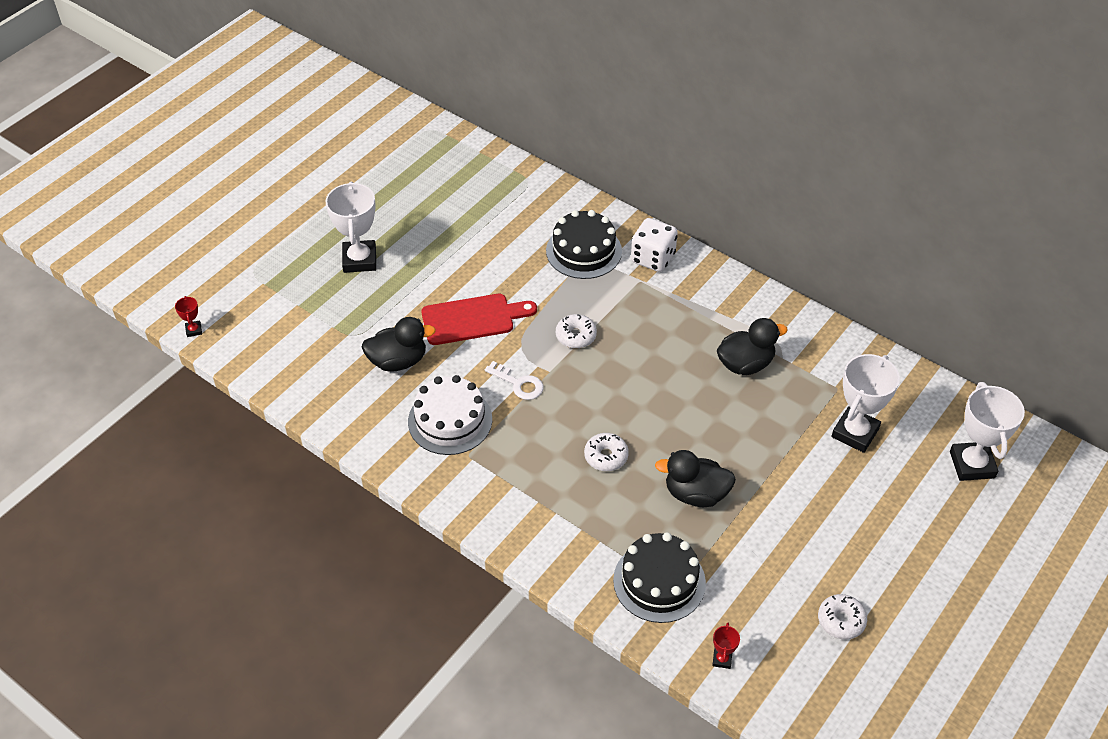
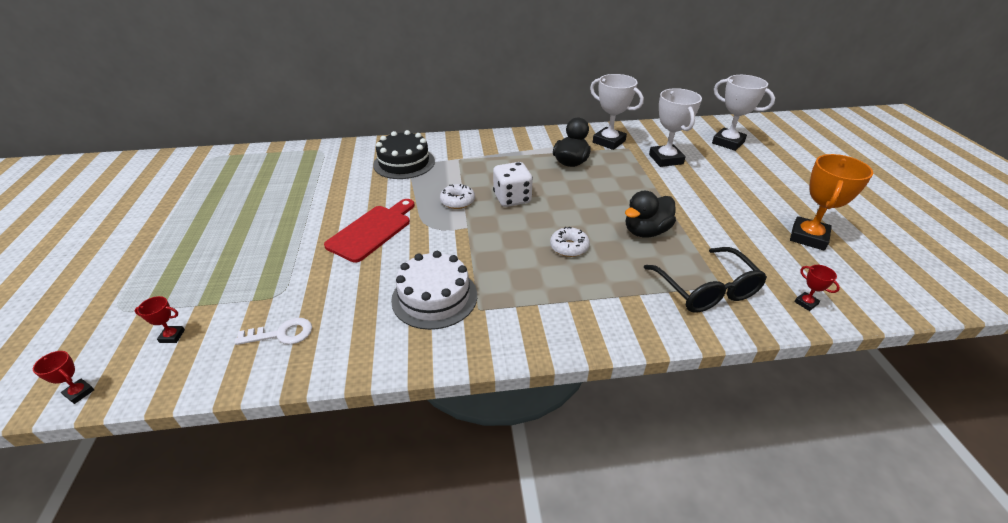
camera: 45 degrees left, 10 degrees down
white trophy [325,181,376,273] -> white trophy moved to [590,74,644,150]
black duck [362,317,436,372] -> none
white key [485,361,544,400] -> white key moved to [235,318,312,345]
black cake [613,533,706,623] -> black glasses [644,247,767,313]
white dice [631,218,678,272] -> white dice moved to [493,162,533,207]
white donut [818,594,867,640] -> orange trophy [790,154,873,251]
none -> red trophy [134,296,185,343]

